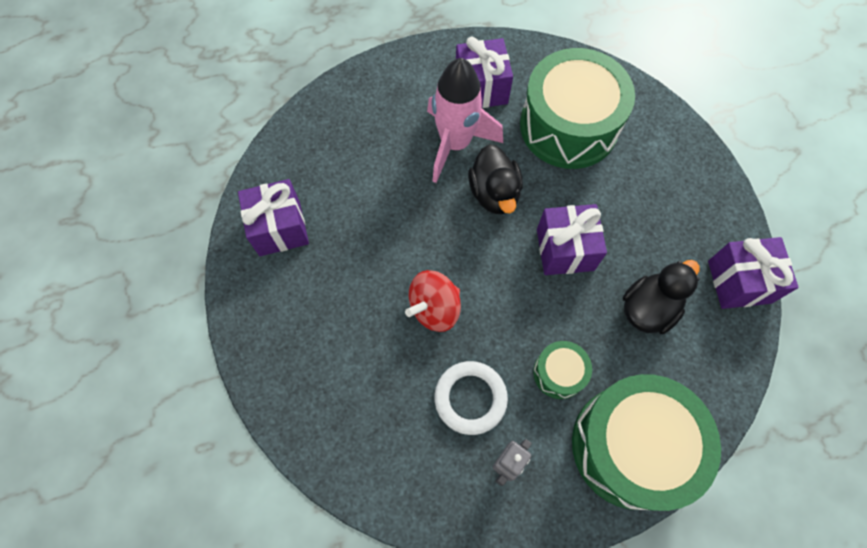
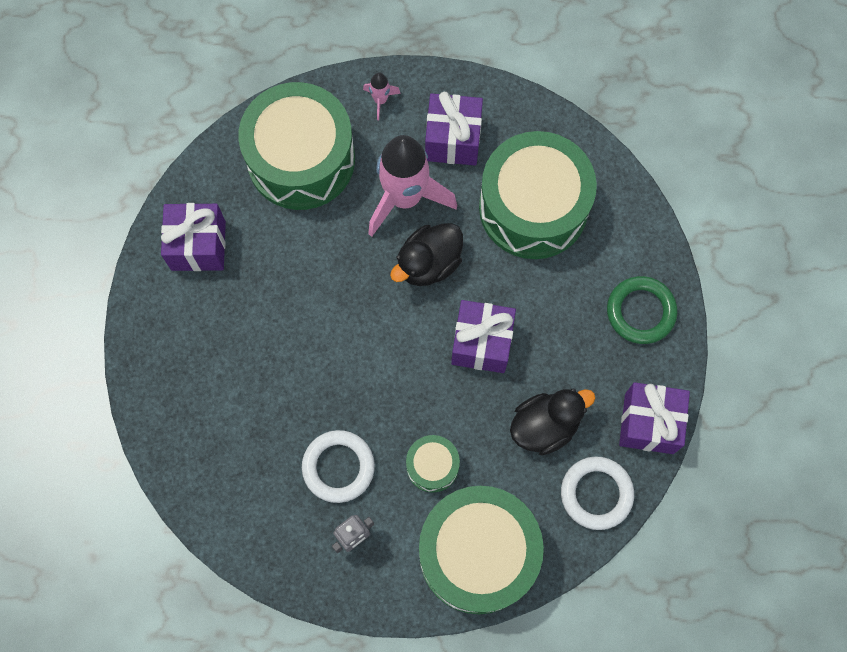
camera: 15 degrees right, 5 degrees up
red spinning top [405,270,461,332] -> none
black duck [468,144,523,214] -> black duck turned 45 degrees clockwise [390,223,463,286]
none -> green drum [238,82,355,210]
none -> pink rocket [363,73,401,120]
none -> white ring [561,456,634,530]
none -> green ring [607,276,678,344]

